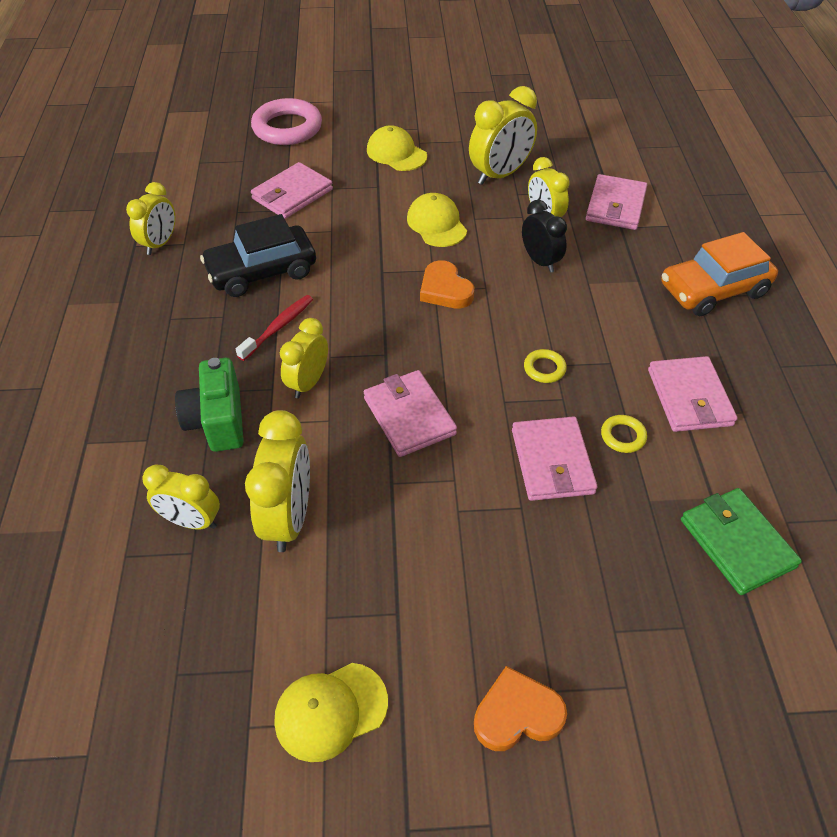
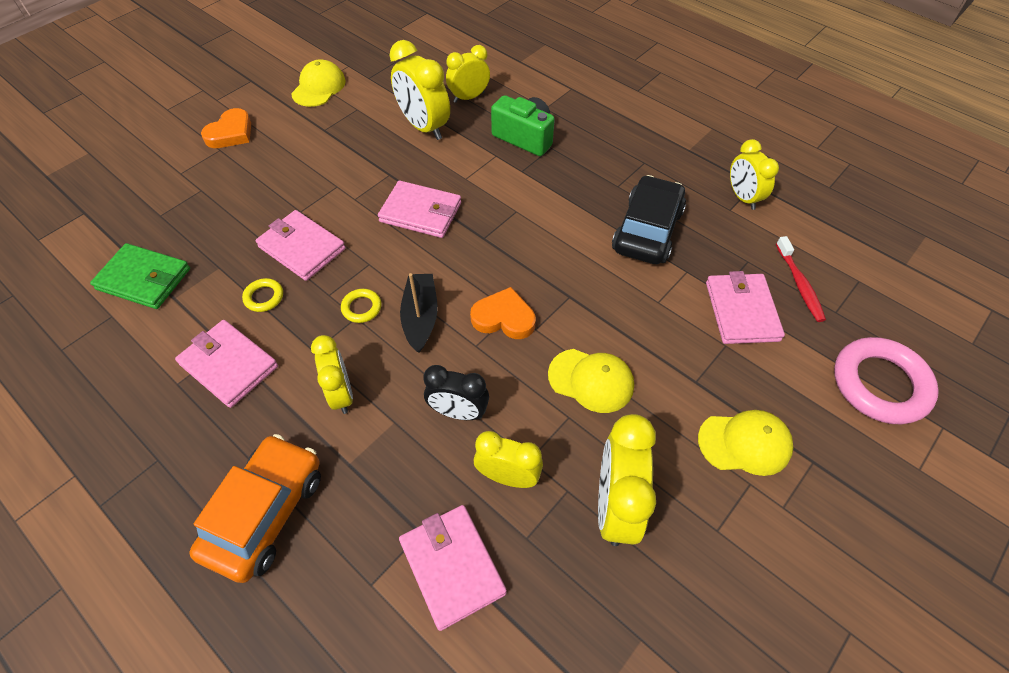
camera: 135 degrees right, 5 degrees up
red toothbrush [236,295,313,361] -> red toothbrush moved to [776,236,826,322]
yellow clock [280,318,328,398] -> yellow clock moved to [311,335,353,414]
none -> black boat [400,273,438,353]

